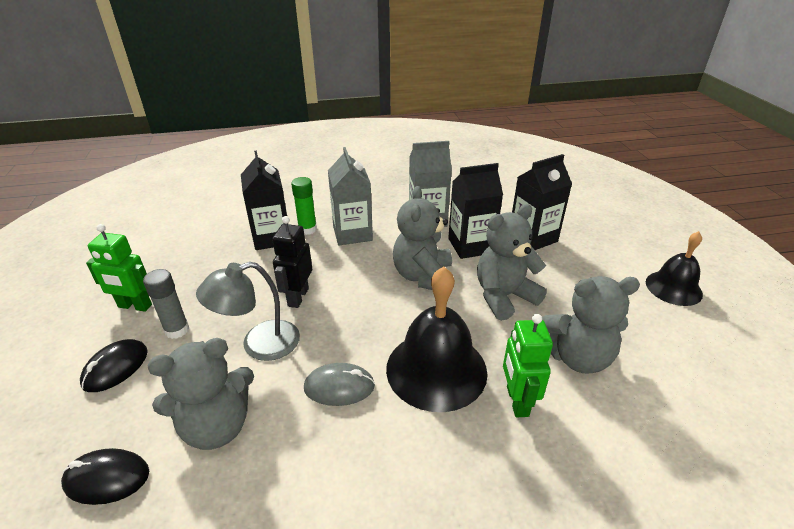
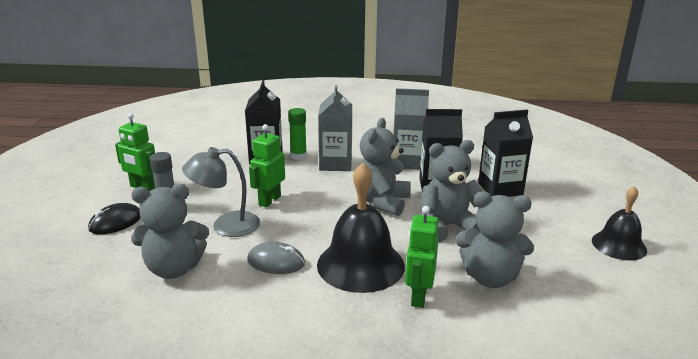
camera: 15 degrees right, 10 degrees down
black mouse [61,448,149,505] -> none
black robot [272,216,312,308] -> green robot [249,124,285,207]

